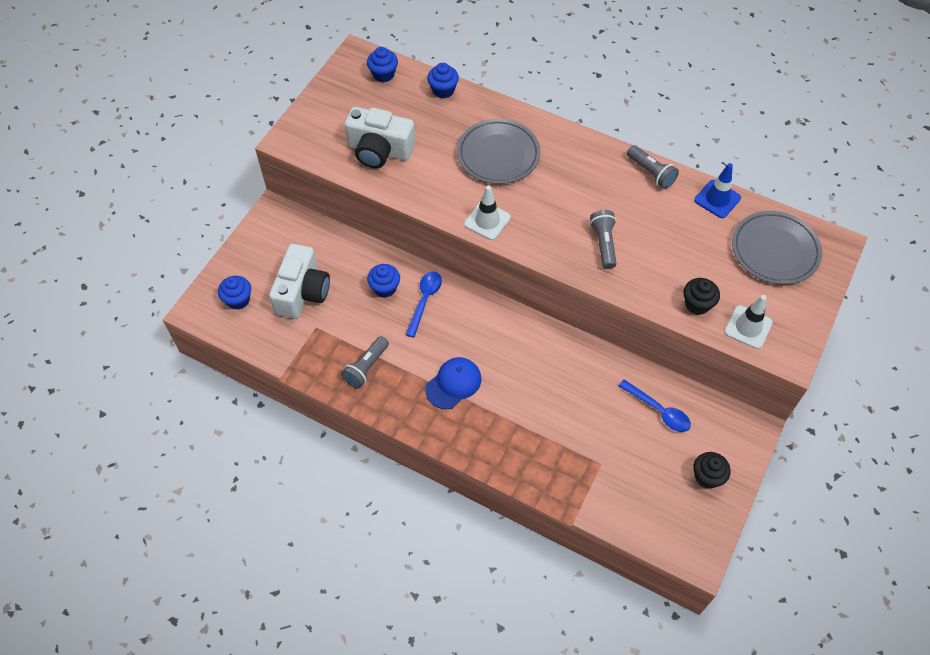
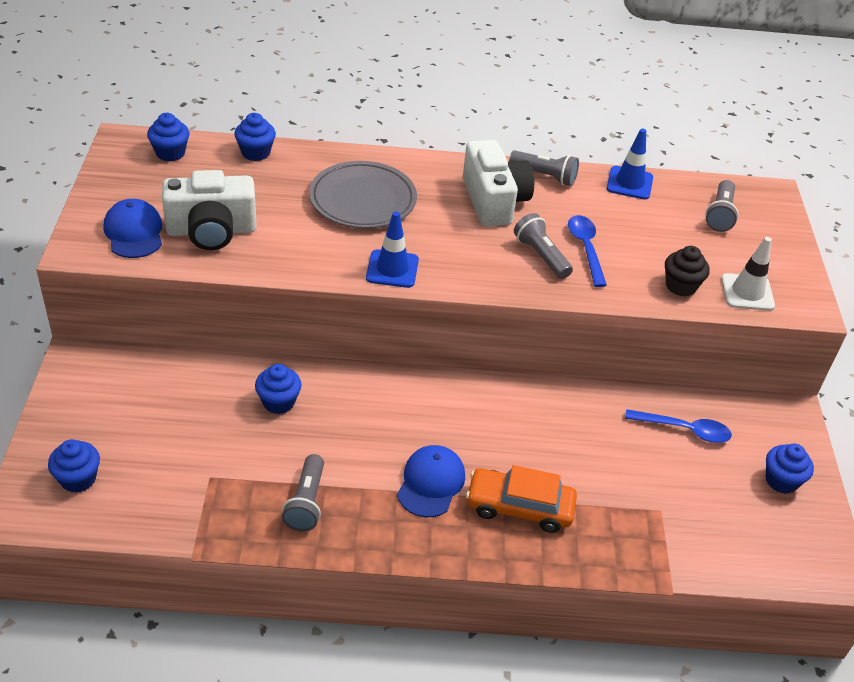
camera: 30 degrees left, 15 degrees down
white camera [269,244,330,319] -> white camera moved to [463,140,534,227]
blue spoon [405,271,442,338] -> blue spoon moved to [568,215,607,287]
white traffic cone [464,185,511,240] -> blue traffic cone [366,211,419,288]
black cupcake [693,452,731,489] -> blue cupcake [766,444,814,494]
grey plate [732,211,822,285] -> grey flashlight [705,180,739,232]
none -> blue cap [104,199,162,258]
none -> orange car [466,465,577,533]

